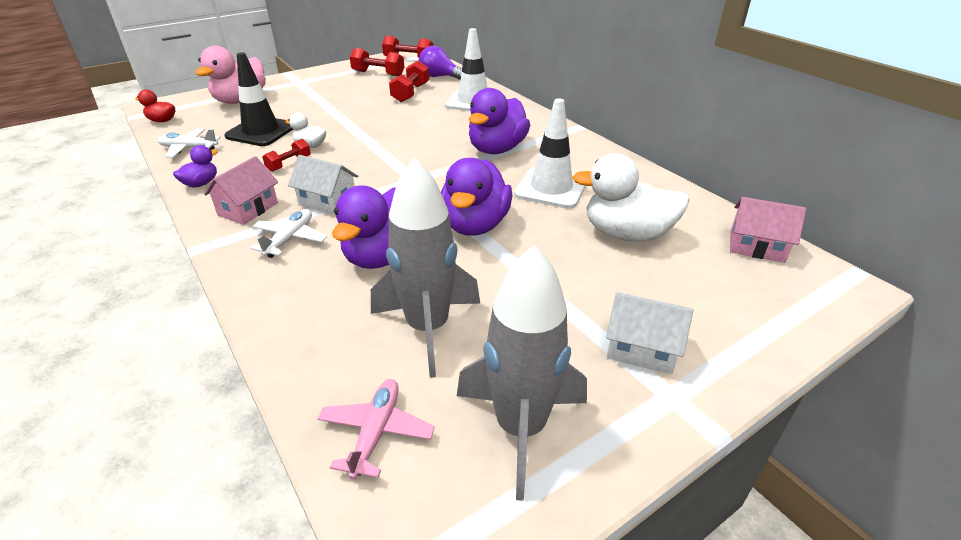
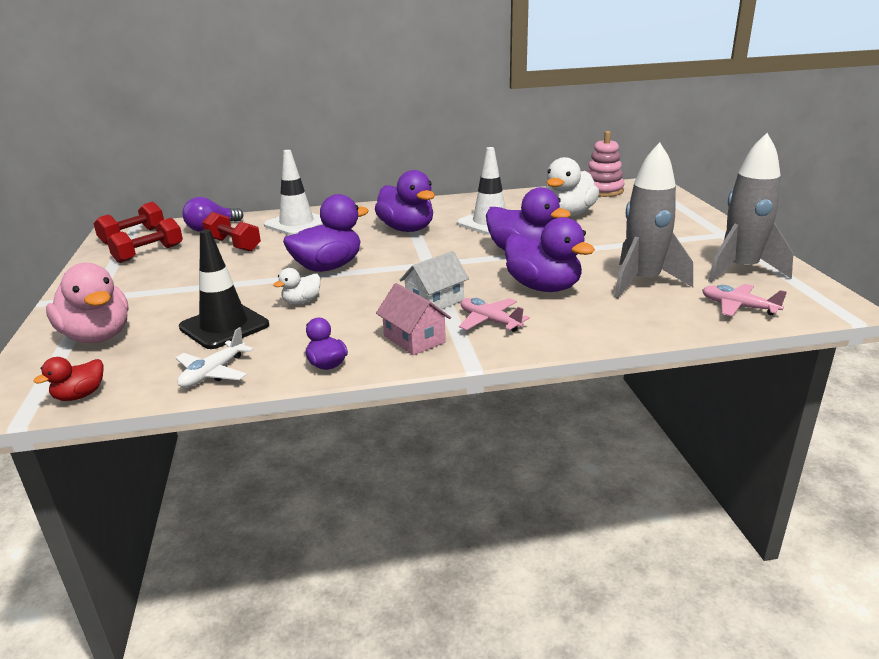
camera: 65 degrees left, 10 degrees down
white plane [251,209,327,258] -> pink plane [459,298,530,332]
red dumbbell [262,139,311,172] -> none
white house [606,292,693,374] -> none
pink house [730,197,806,263] -> pink stacking toy [586,131,624,197]
none -> purple duck [283,194,369,272]

